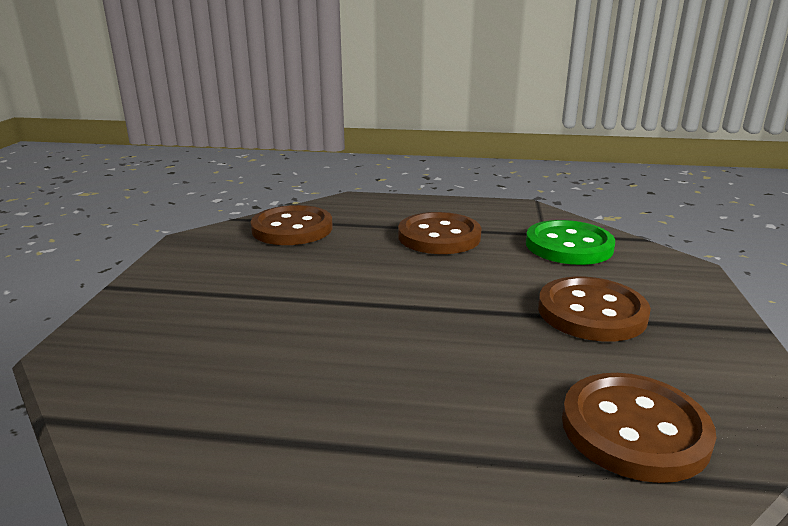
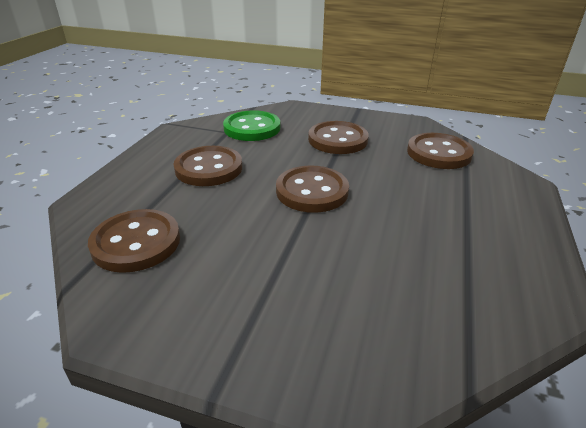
camera: 80 degrees left, 10 degrees up
none -> brown button [276,166,349,213]

